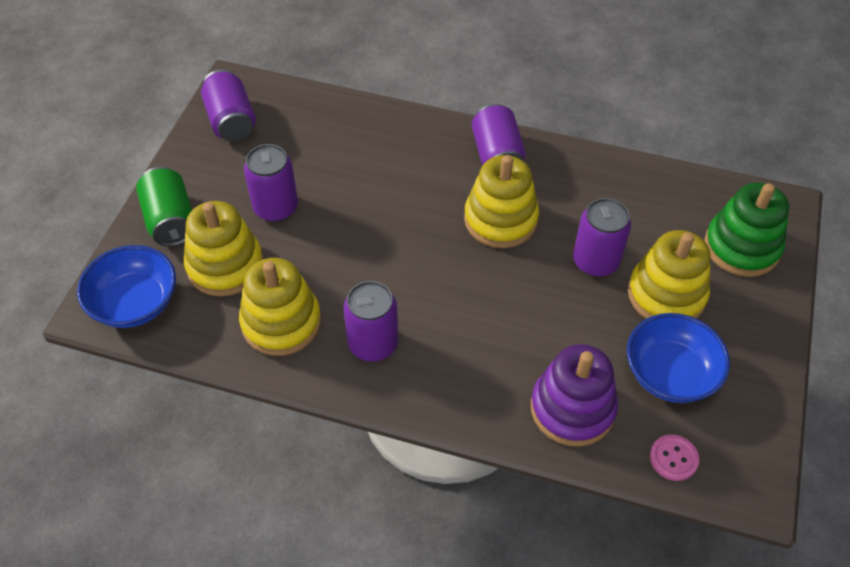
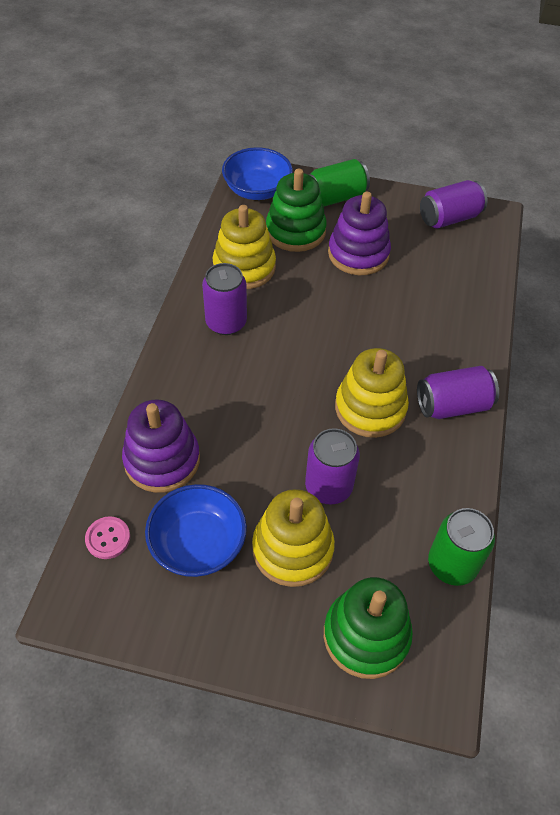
camera: 85 degrees right, 0 degrees up
yellow stacking toy [184,201,263,296] -> green stacking toy [266,169,327,252]
purple can [244,144,298,222] -> purple stacking toy [328,192,391,275]
none -> green can [428,508,495,586]

